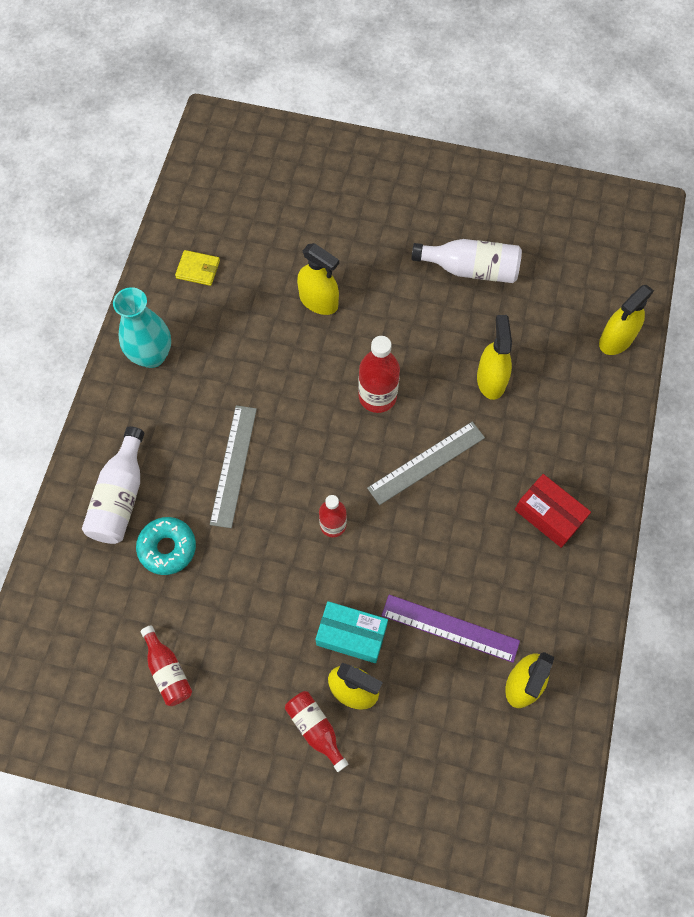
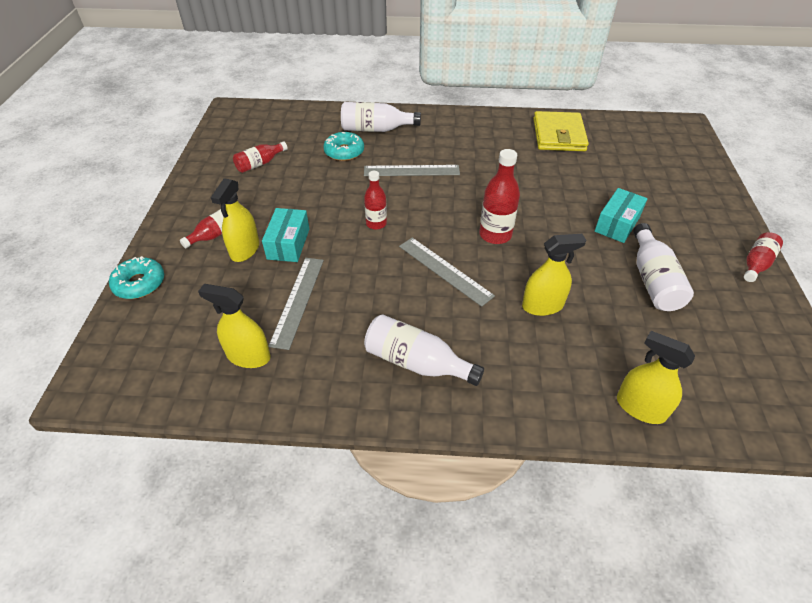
camera: 80 degrees right, 20 degrees down
turquoise vase [113,287,171,368] -> none
yellow wallet [175,250,220,286] -> yellow wallet [533,111,589,151], size x2.04
yellow spray bottle [297,243,339,315] -> none
purple ruler [381,594,520,663] -> grey ruler [268,258,324,350]
red box [515,474,591,548] -> white bottle [364,314,484,386]
none -> turquoise donut [109,256,164,299]
none -> turquoise box [595,188,648,243]
none -> red bottle [744,232,783,282]

